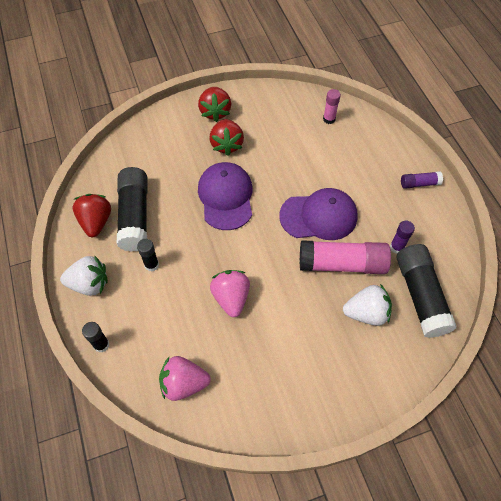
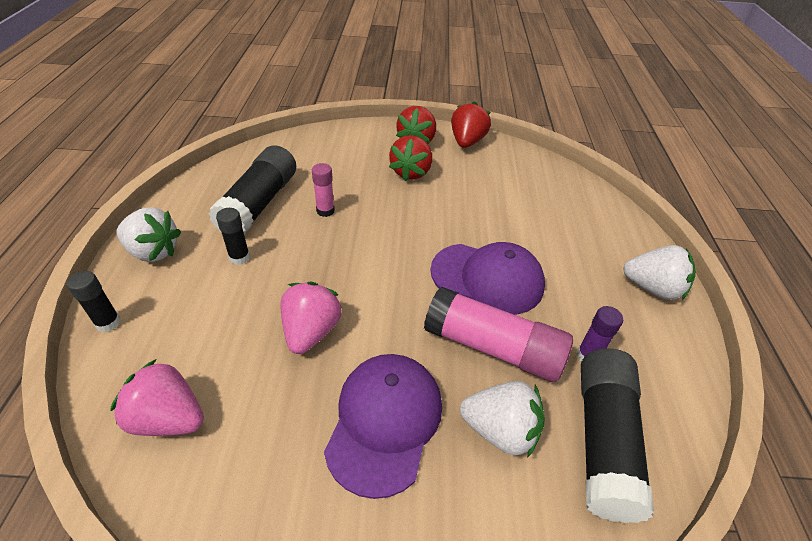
camera: 20 degrees right, 15 degrees down
red strawberry [73,194,111,237] -> red strawberry moved to [451,101,491,148]
purple cap [198,162,253,230] -> purple cap moved to [324,354,442,499]
pink glue stick [323,89,341,124] -> pink glue stick moved to [312,163,335,217]
purple glue stick [401,171,443,189] -> white strawberry [623,245,696,300]

